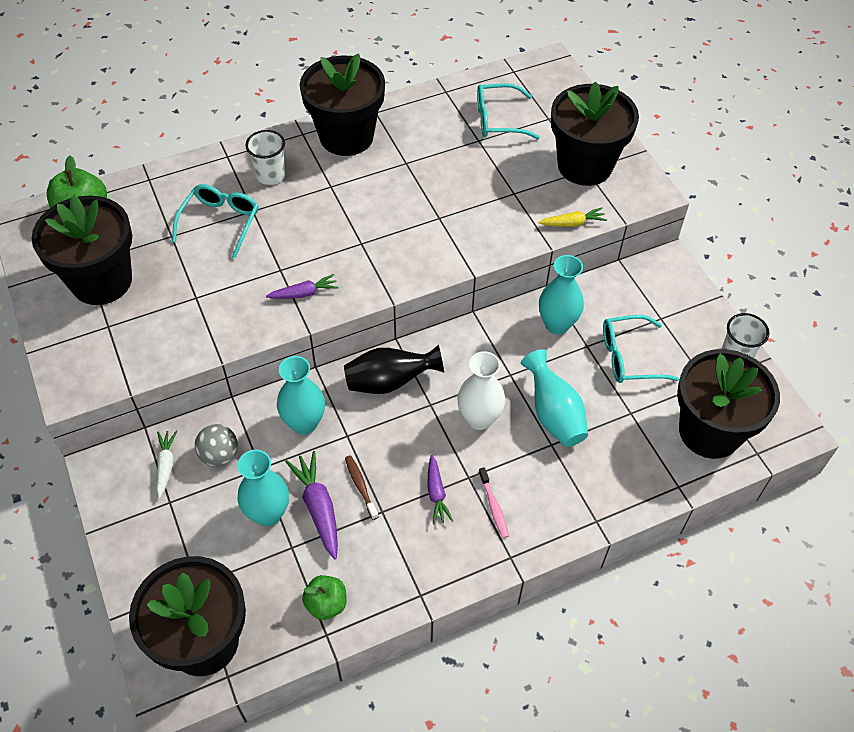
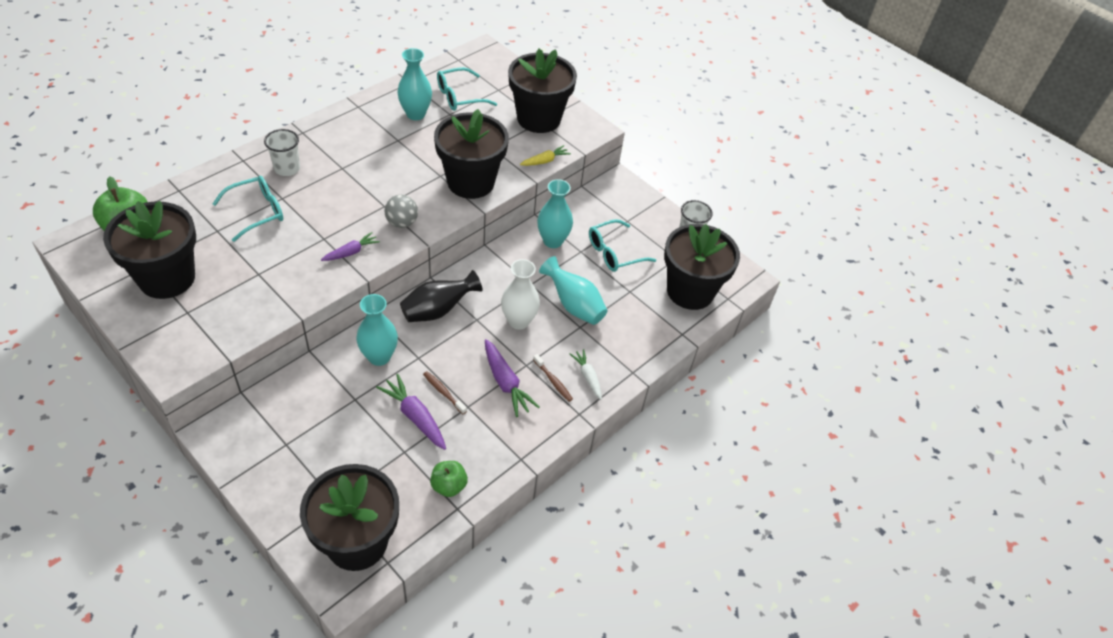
camera: 25 degrees left, 5 degrees down
white carrot [157,431,177,498] -> white carrot moved to [570,349,602,400]
turquoise glasses [172,184,258,259] -> turquoise glasses turned 60 degrees clockwise [212,176,283,242]
grey ball [195,424,238,466] -> grey ball moved to [384,195,418,228]
turquoise vase [237,450,289,526] -> turquoise vase moved to [397,48,432,120]
black flower pot [300,53,385,156] -> black flower pot moved to [434,109,509,199]
purple carrot [428,455,453,524] -> purple carrot [485,339,539,417], size x1.55
pink toothbrush [479,467,509,538] -> brown toothbrush [533,354,573,402]

